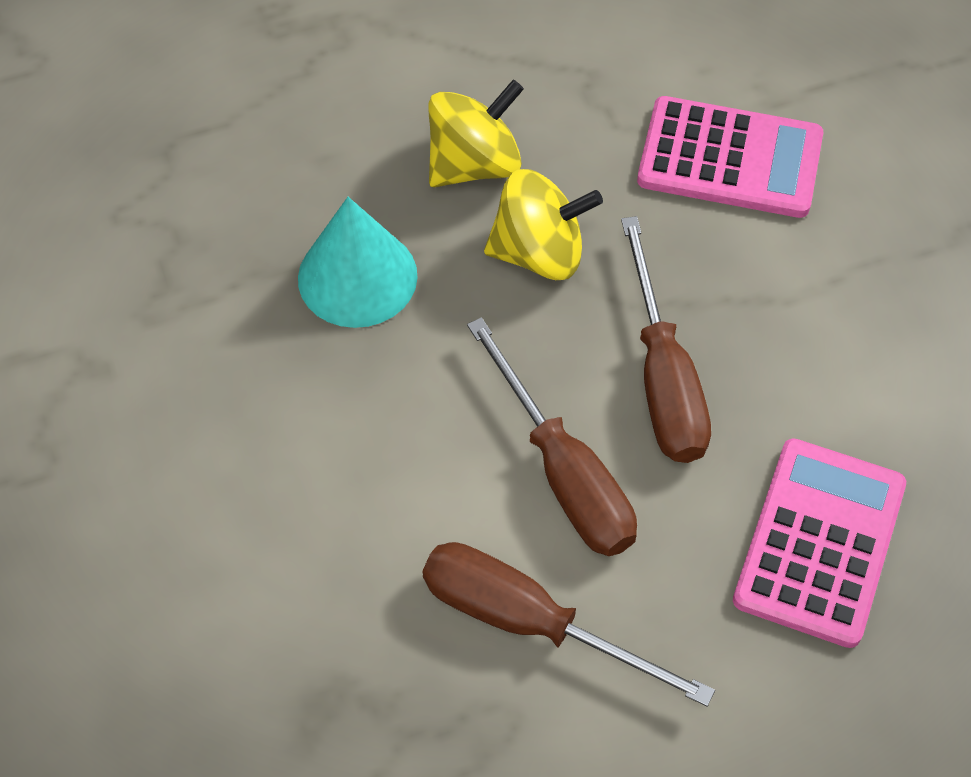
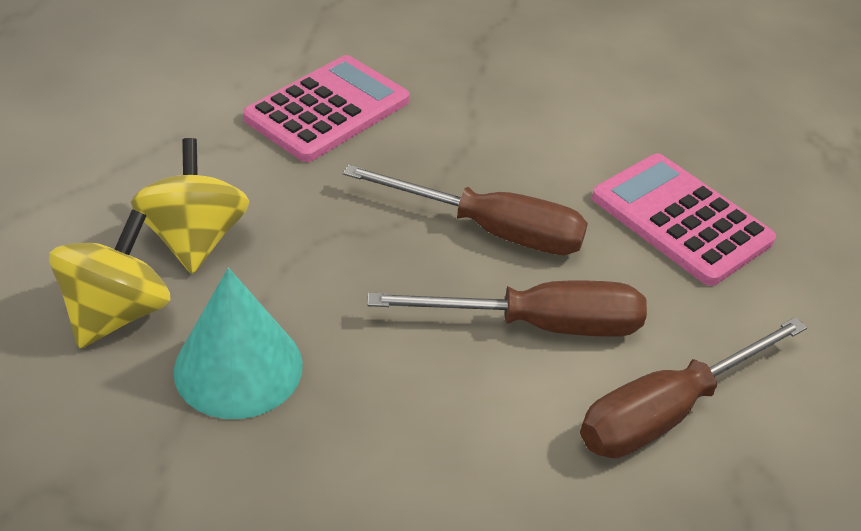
camera: 65 degrees left, 15 degrees down
yellow spinning top [484,169,603,280] -> yellow spinning top moved to [49,209,171,348]

